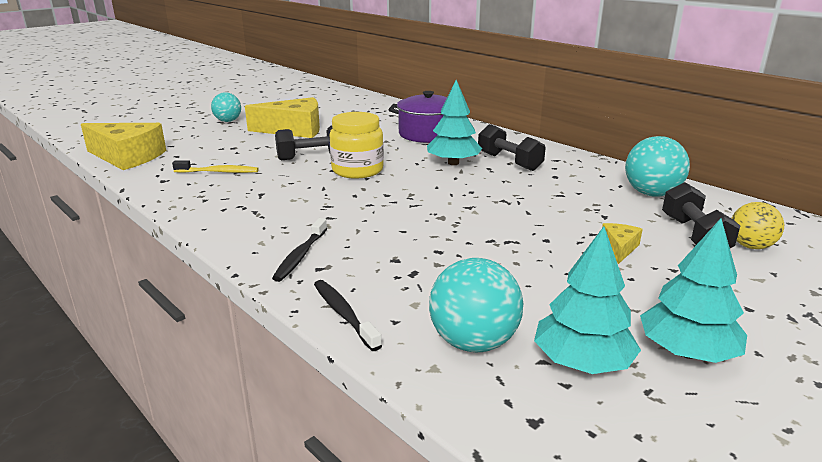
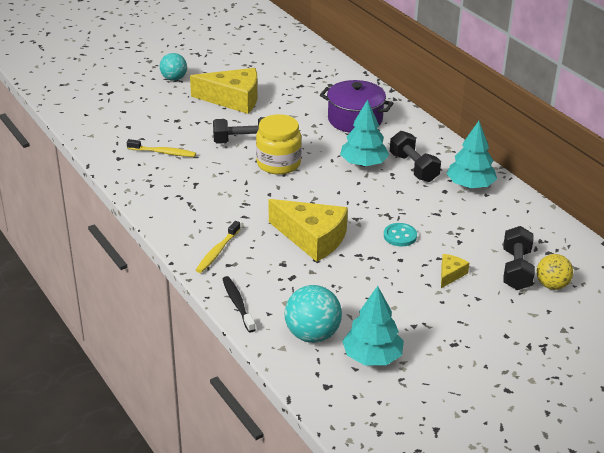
camera: 10 degrees right, 10 degrees up
yellow cheese [81,123,166,170] -> yellow cheese moved to [269,199,348,262]
black toothbrush [272,218,327,282] -> yellow toothbrush [196,221,240,273]
turquoise ball [625,136,690,197] -> none
turquoise tree [640,218,747,363] -> turquoise tree moved to [446,121,497,188]
none -> turquoise button [384,223,417,247]

